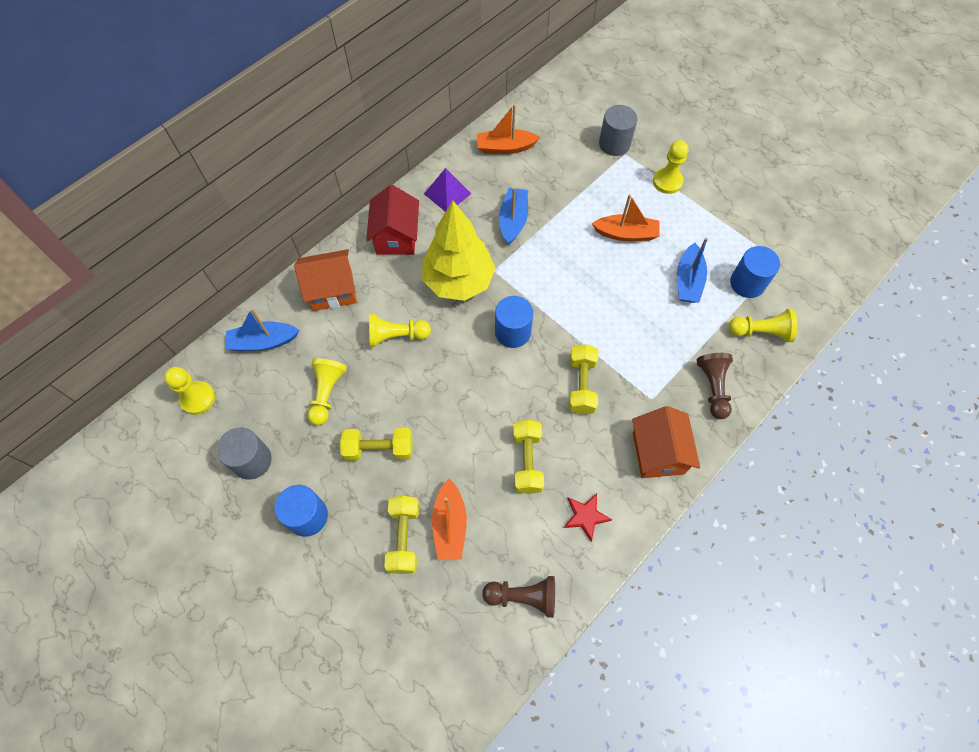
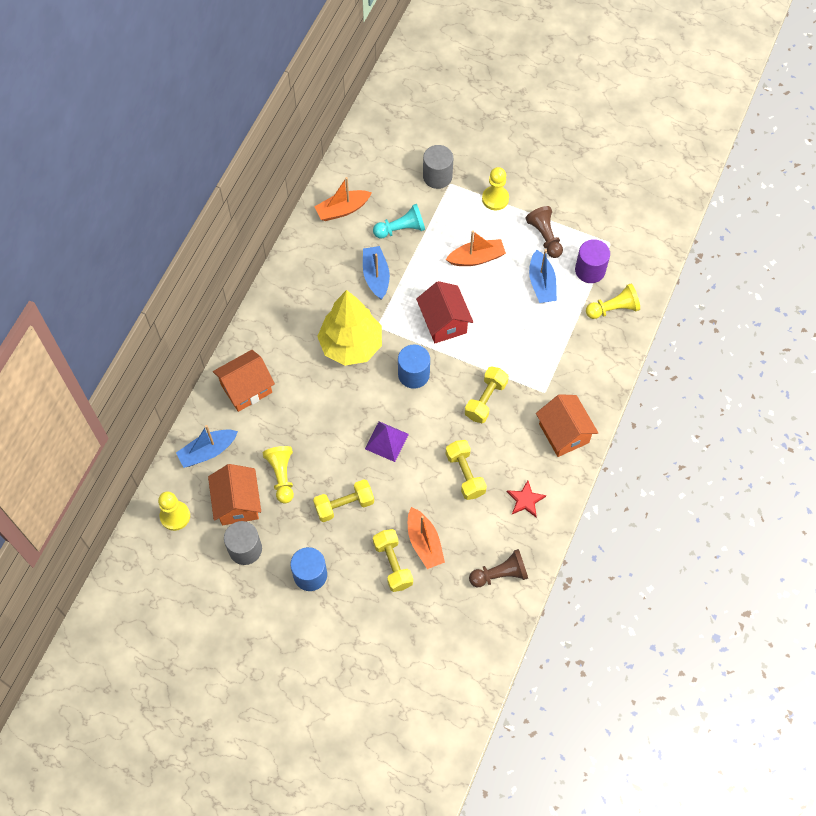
camera: 20 degrees left, 0 degrees up
red house [366,185,419,255] -> red house moved to [416,281,473,343]
yellow pawn [369,314,431,347] -> none
purple pyramid [424,168,471,212] -> purple pyramid moved to [365,422,409,462]
yellow dumbbell [569,344,598,415] -> yellow dumbbell turned 45 degrees clockwise [465,366,509,423]
brown pawn [697,353,733,419] -> brown pawn moved to [525,206,563,258]
blue cylinder [730,246,780,298] -> purple cylinder [575,239,610,283]
none -> orange house [208,464,261,525]
none -> turquoise pawn [373,204,425,239]

